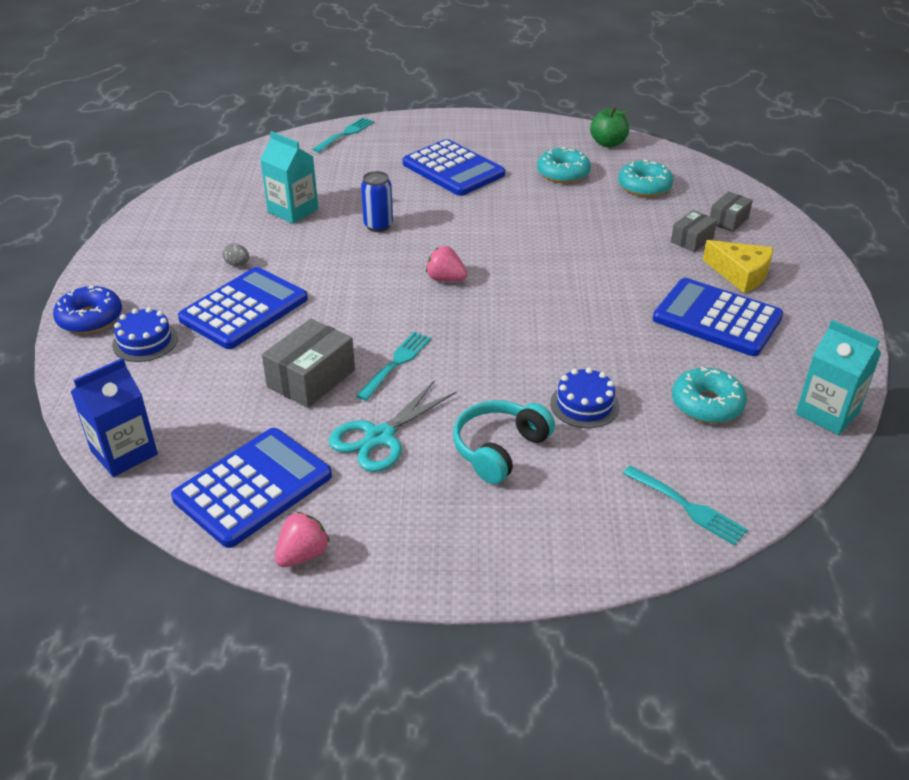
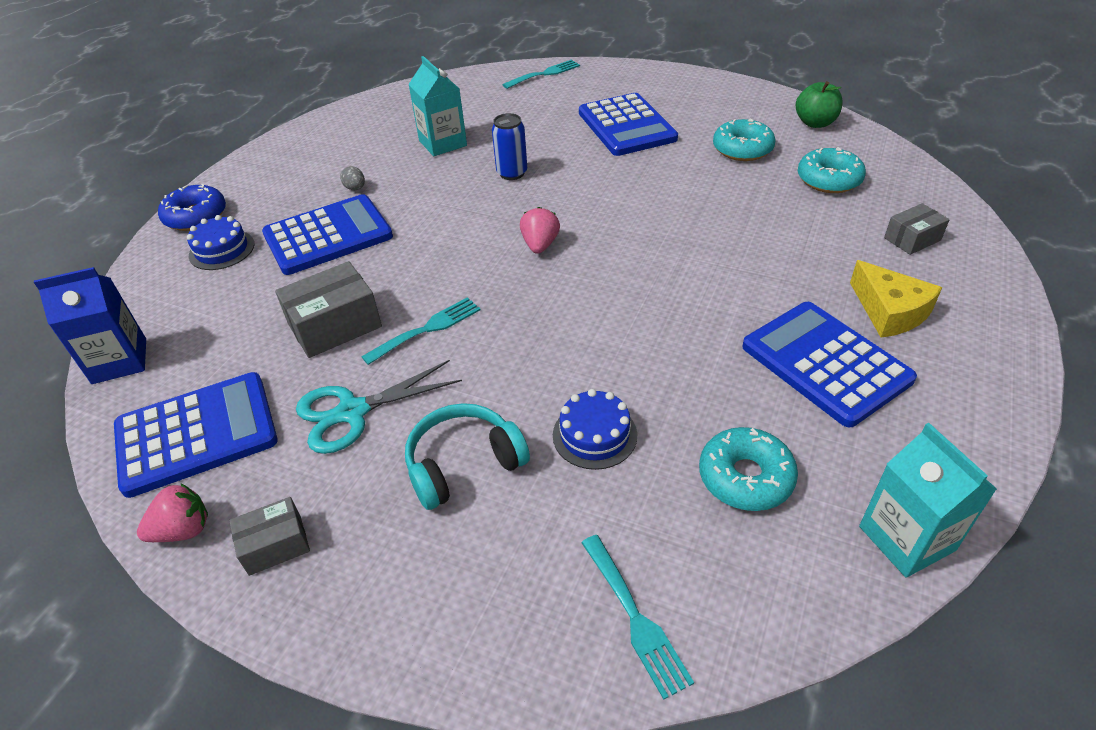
camera: 25 degrees right, 5 degrees up
pink strawberry [426,246,468,282] -> pink strawberry turned 45 degrees clockwise [520,207,560,254]
grey box [671,210,717,252] -> grey box moved to [229,497,310,576]

